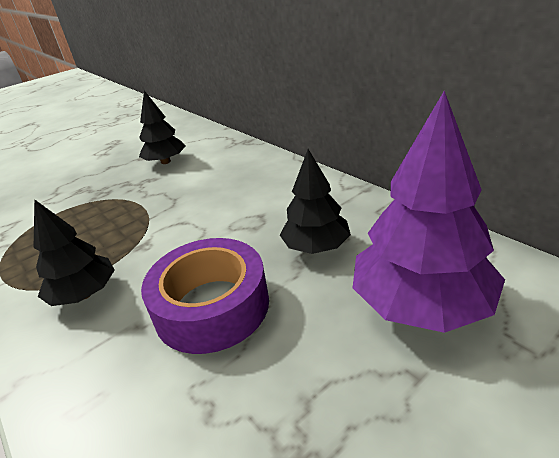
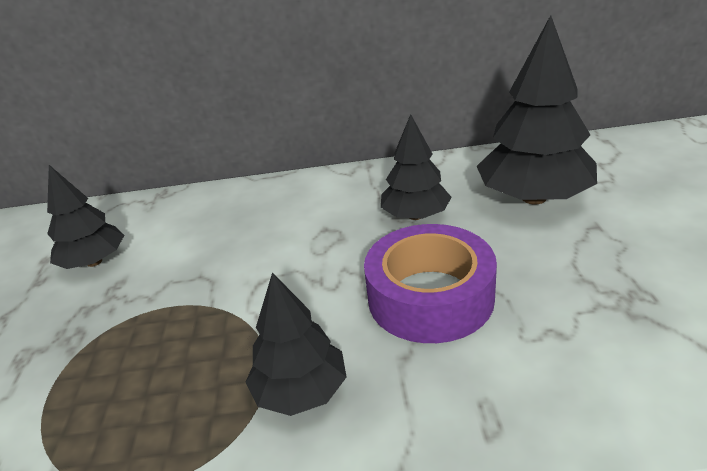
camera: 55 degrees left, 0 degrees up
purple tree [353,91,505,333] -> black tree [477,15,597,205]

